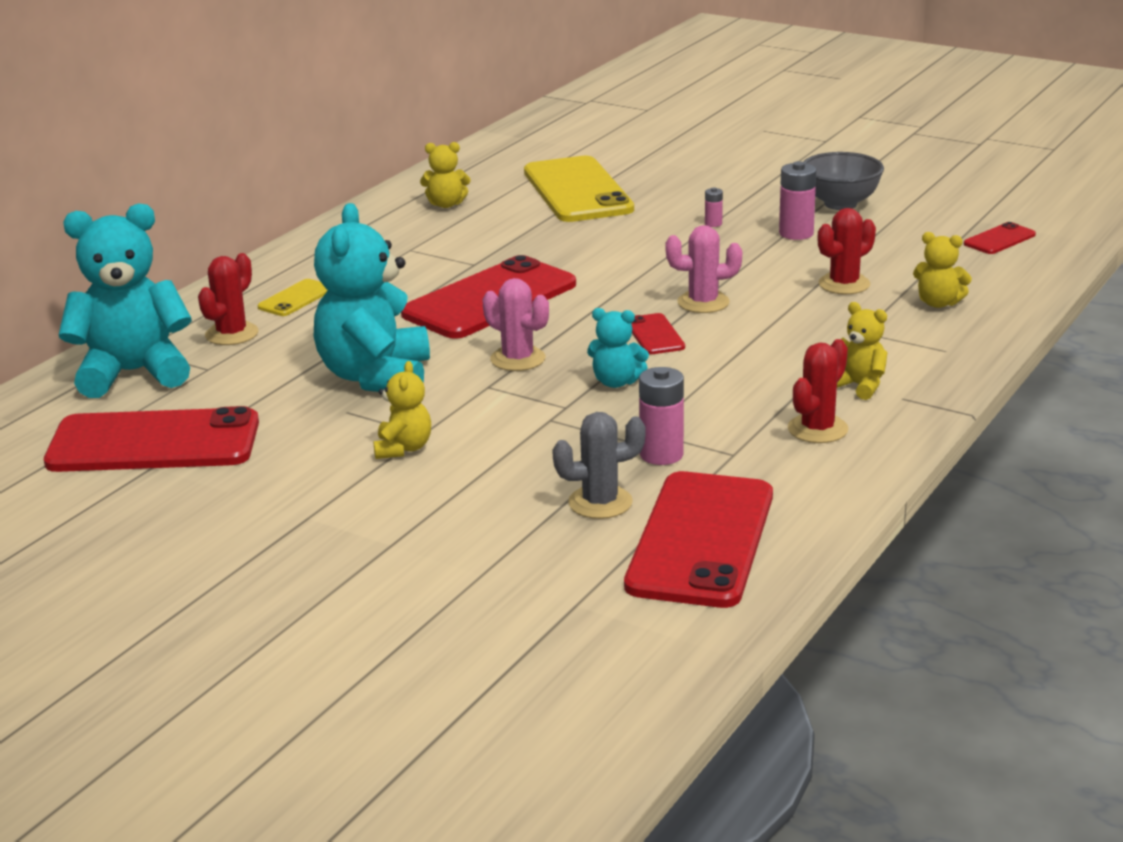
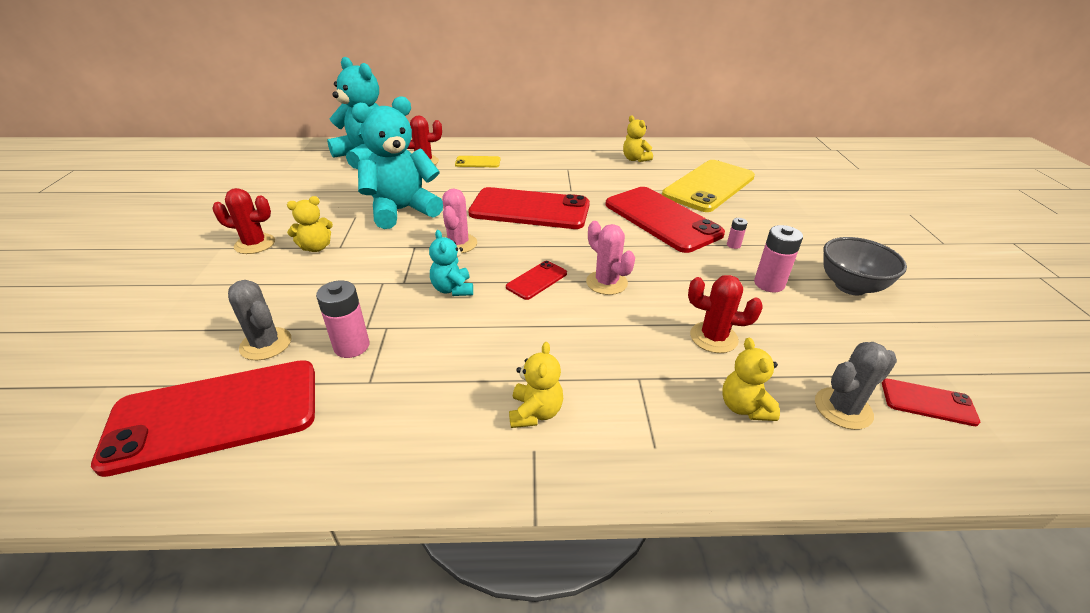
camera: 55 degrees right, 10 degrees up
red phone [44,406,259,472] -> red phone moved to [605,187,725,253]
red cactus [788,339,849,443] -> red cactus moved to [212,188,275,254]
none -> grey cactus [815,342,897,430]

